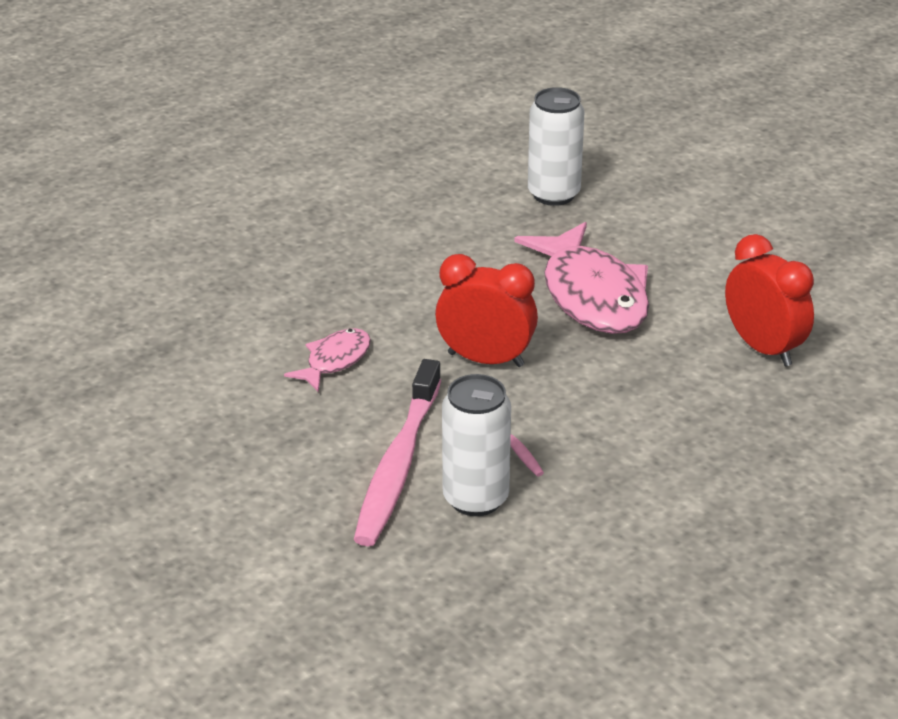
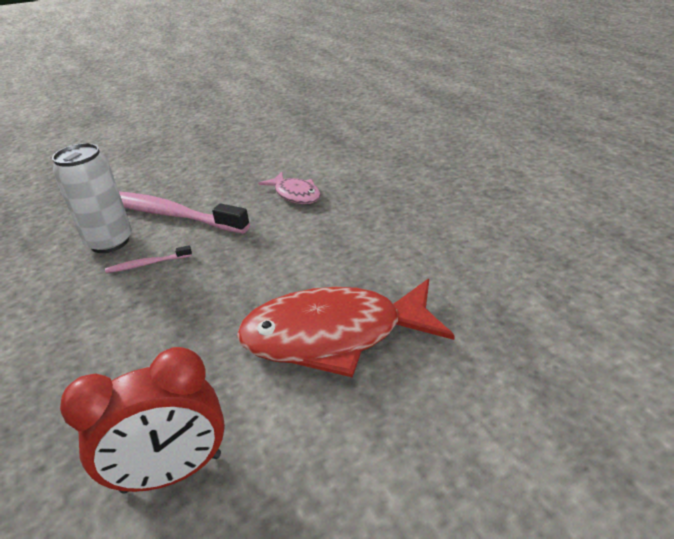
camera: 105 degrees right, 0 degrees up
red clock [435,254,538,367] -> none
pink fish [515,222,649,334] -> red fish [237,279,455,377]
white can [528,87,584,206] -> none

